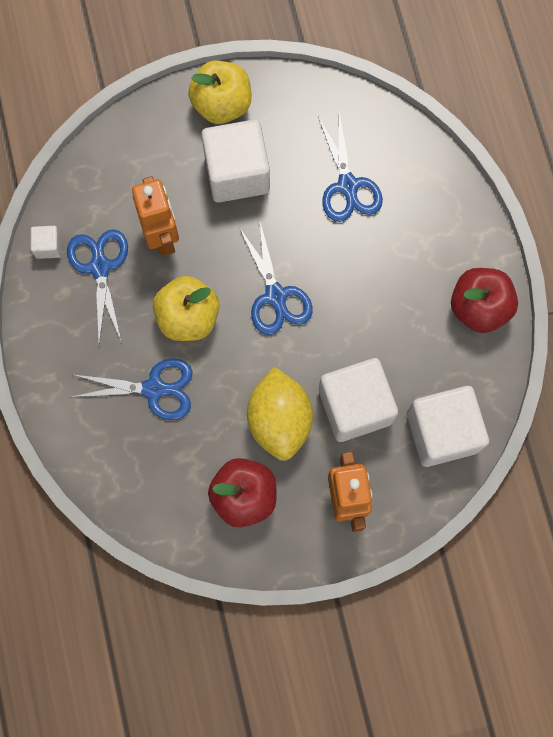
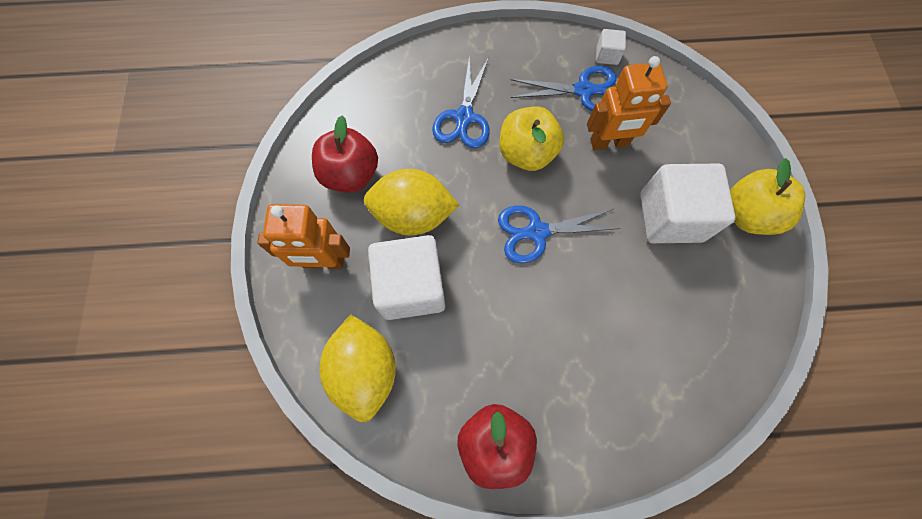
camera: 100 degrees right, 5 degrees down
blue scissors [318,113,383,222] -> none
white cube [407,386,489,467] -> yellow lemon [320,314,396,422]

